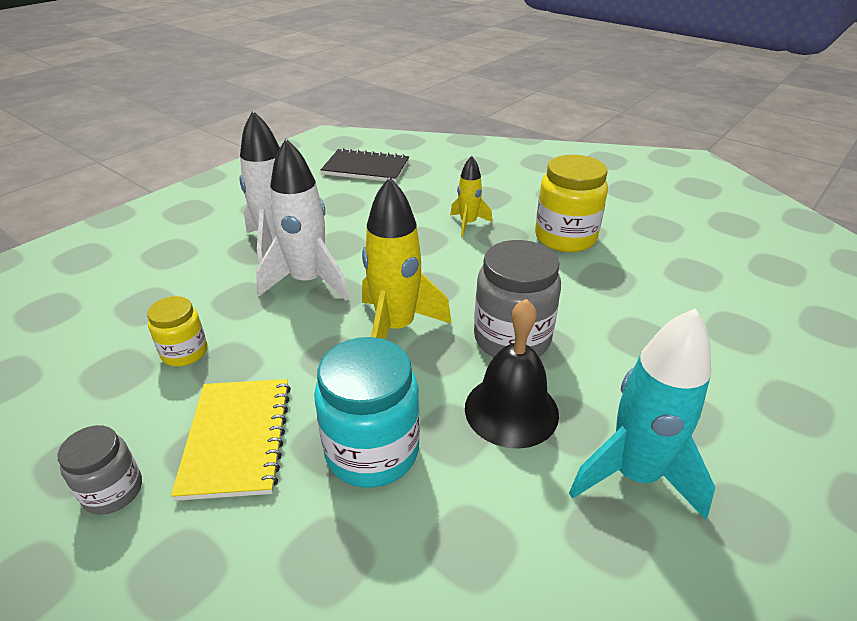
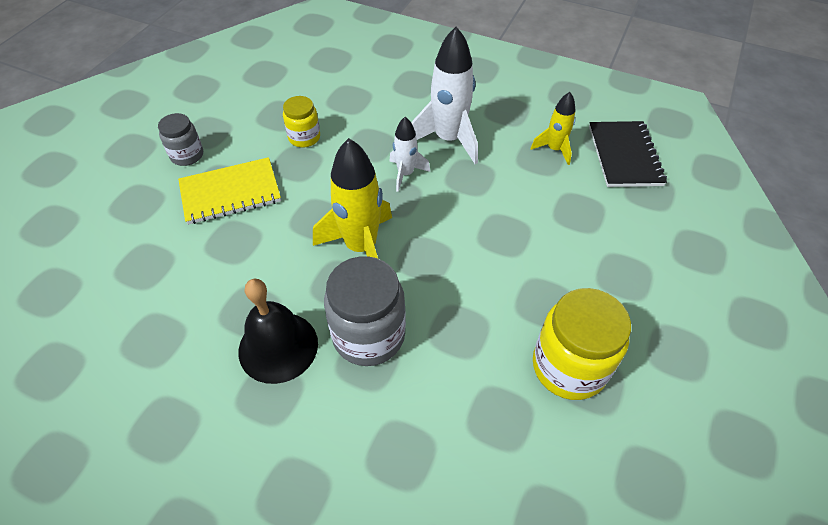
camera: 75 degrees right, 15 degrees up
white rocket [256,139,349,301] -> white rocket [390,117,430,192], size x0.56
turquoise jar [314,337,420,488] -> none
yellow rocket [450,156,492,237] -> yellow rocket moved to [531,92,575,165]
turquoise rocket [569,308,716,520] -> none

